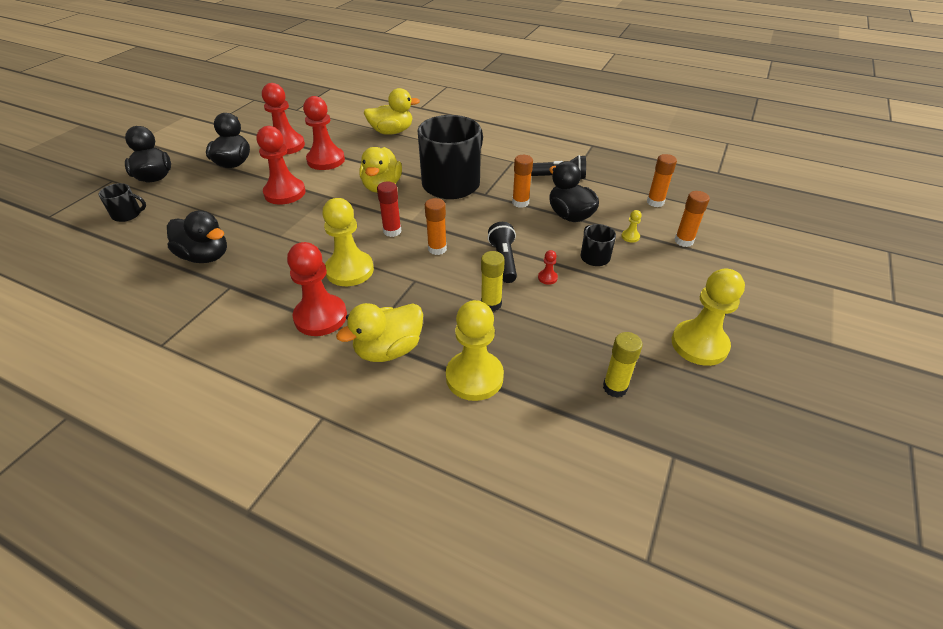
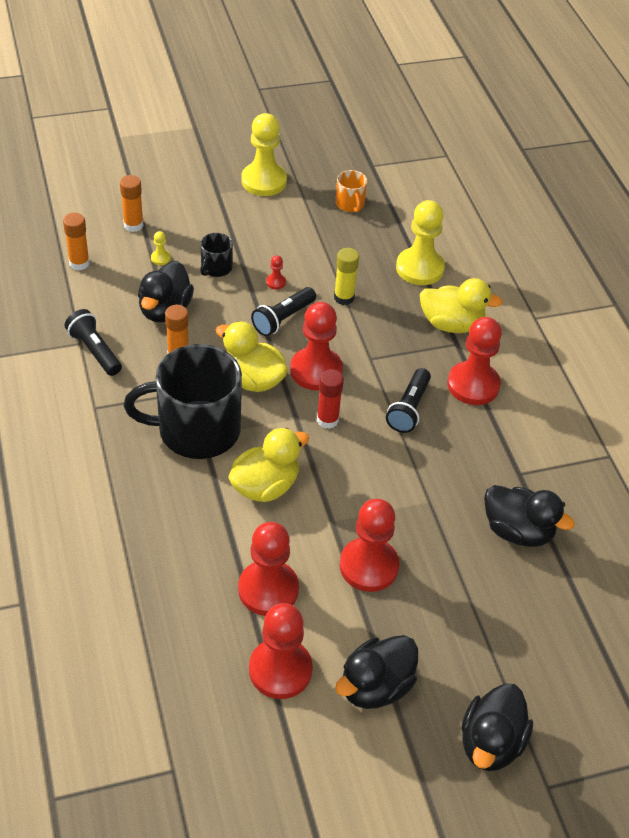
camera: 135 degrees left, 5 degrees up
black mug [98,183,146,222] -> none
black duck [167,210,227,263] -> black duck turned 135 degrees clockwise [484,485,575,547]
yellow pawn [322,198,374,286] -> black flashlight [386,368,431,433]
yellow duck [363,88,420,135] -> yellow duck moved to [216,321,288,392]
orange glue stick [425,198,447,255] -> red pawn [290,302,343,391]
yellow glue stick [603,332,643,398] -> orange mug [335,170,367,212]

